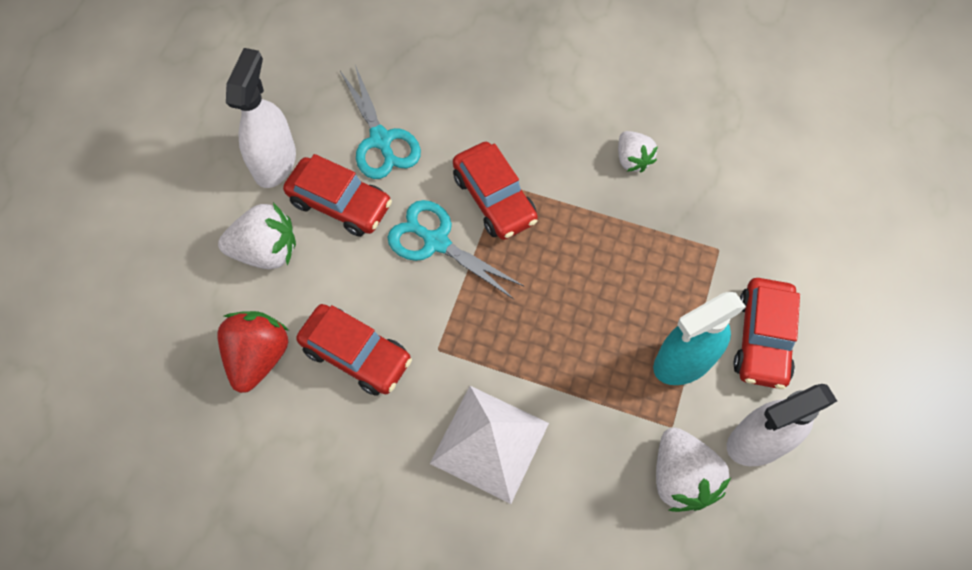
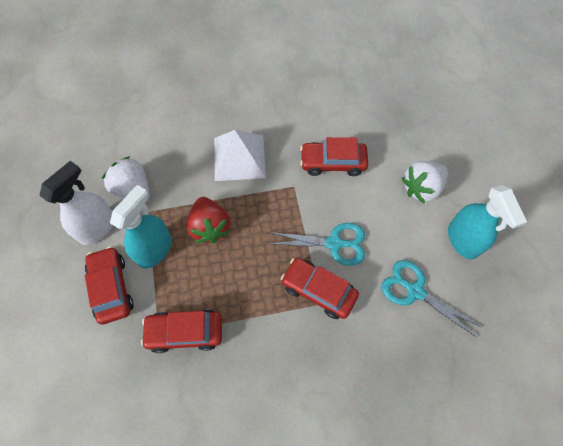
camera: 150 degrees right, 0 degrees up
red strawberry [218,311,289,393] -> red strawberry moved to [186,197,230,243]
white spray bottle [226,48,296,188] -> turquoise spray bottle [448,185,527,259]
red car [283,154,392,237] -> red car moved to [141,309,222,353]
white strawberry [618,131,658,173] -> none

